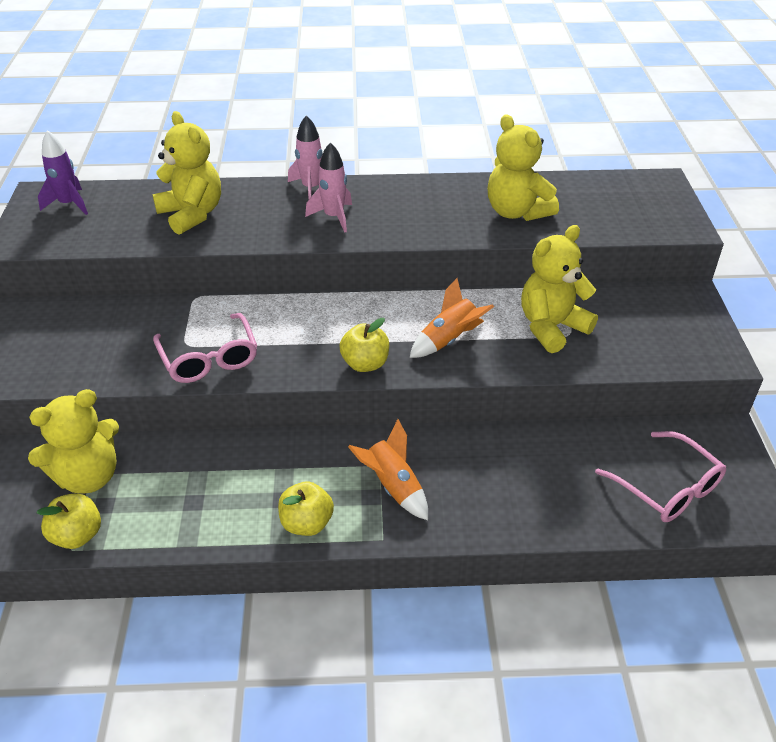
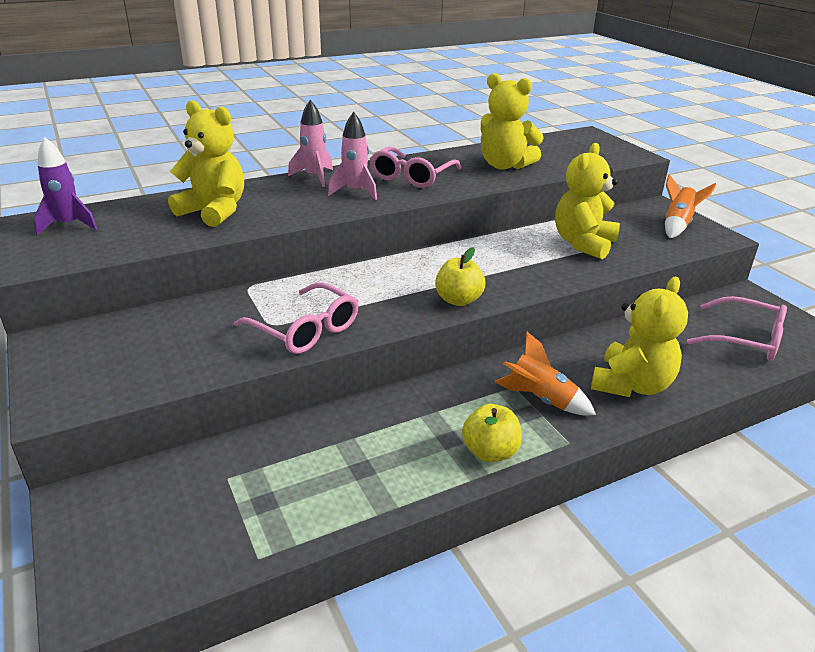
camera: 25 degrees left, 10 degrees down
yellow teddy bear [28,389,119,494] -> yellow teddy bear moved to [591,276,688,397]
yellow apple [37,493,101,549] -> none
orange rocket [410,278,494,358] -> orange rocket moved to [665,174,716,238]
none -> pink glasses [370,147,462,188]

